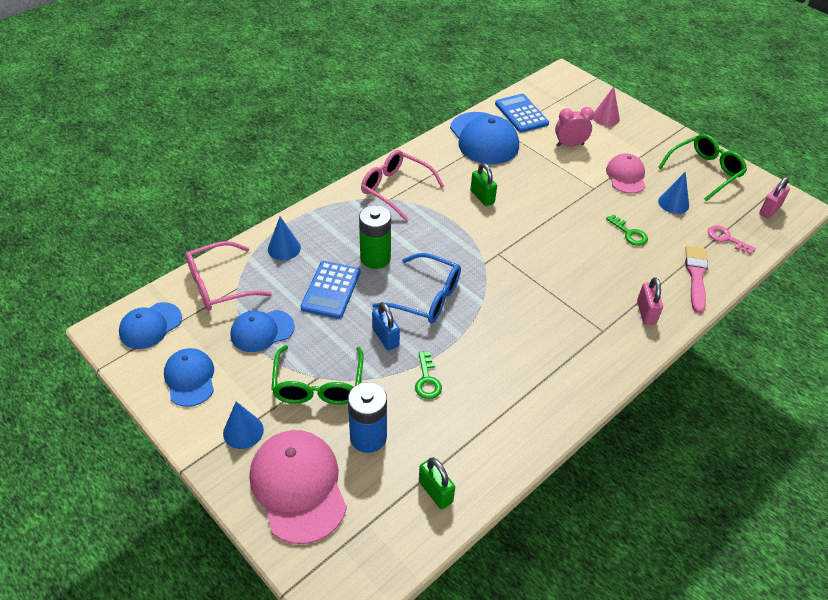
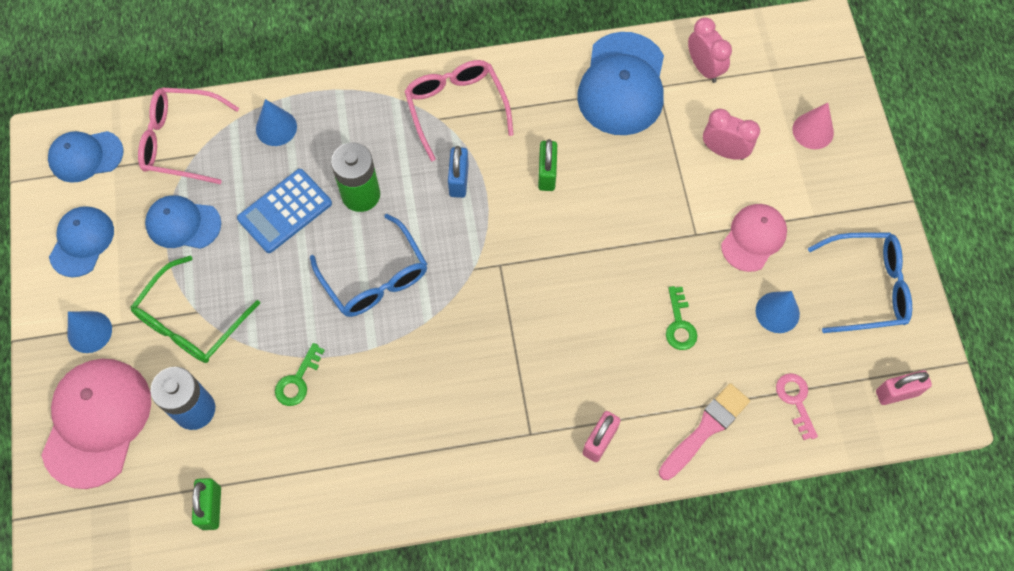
camera: 35 degrees right, 20 degrees up
blue padlock [372,302,400,351] -> blue padlock moved to [448,146,469,198]
blue calculator [495,94,549,133] -> pink clock [688,17,732,83]
green glasses [658,134,747,201] -> blue glasses [808,233,912,333]

